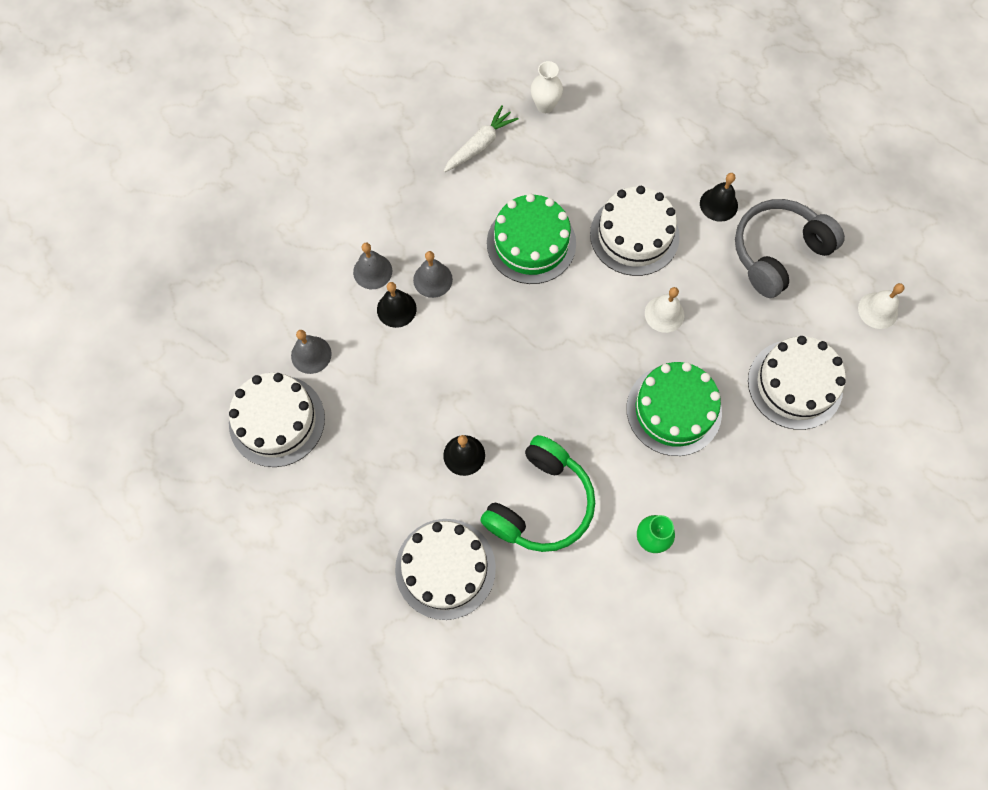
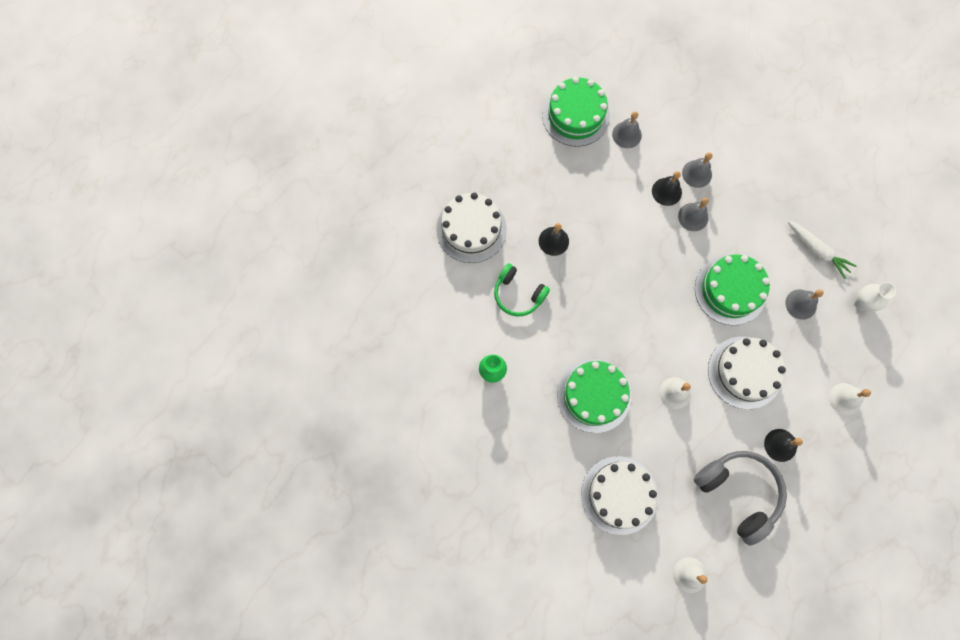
camera: 90 degrees right, 5 degrees up
white cake [229,373,325,467] -> green cake [542,77,610,147]
green headphones [480,435,595,552] -> green headphones [494,264,550,317], size x0.65
none -> grey bell [786,289,823,320]
none -> white bell [829,383,871,415]

